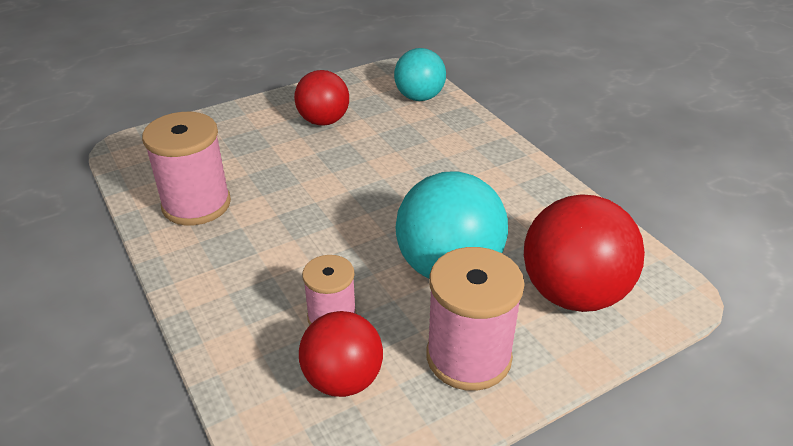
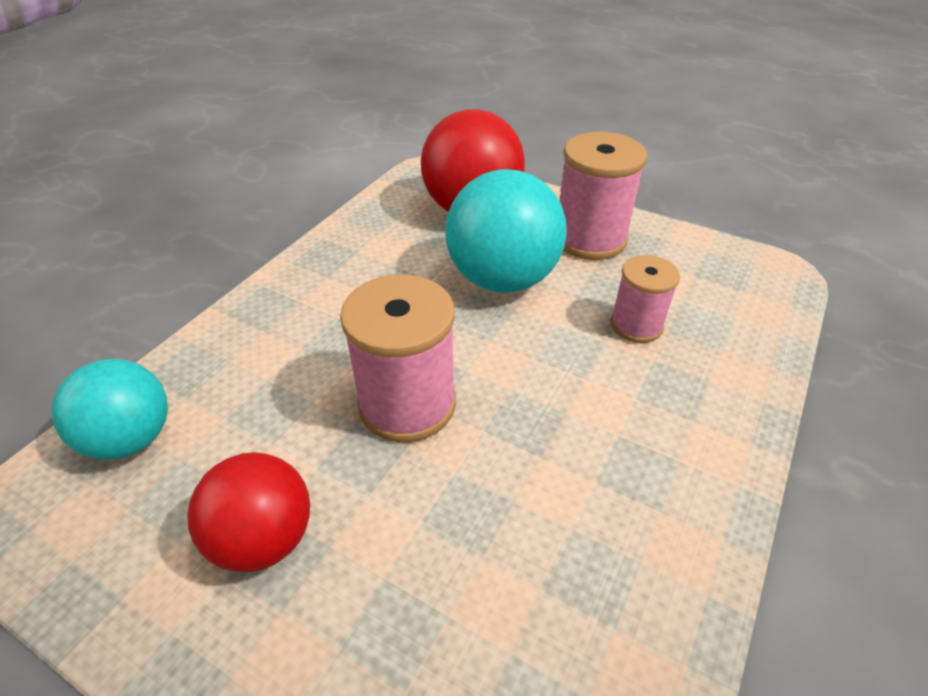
camera: 120 degrees left, 5 degrees up
pink spool [142,112,231,226] -> pink spool moved to [340,274,456,442]
red ball [299,311,383,397] -> none

